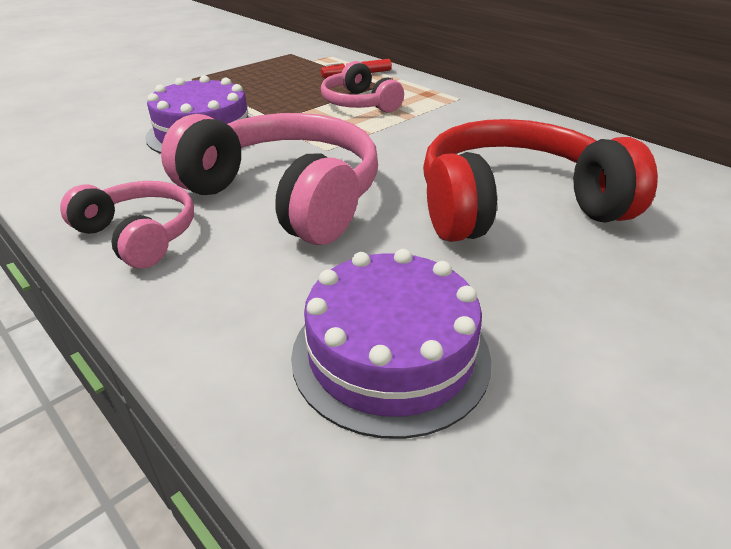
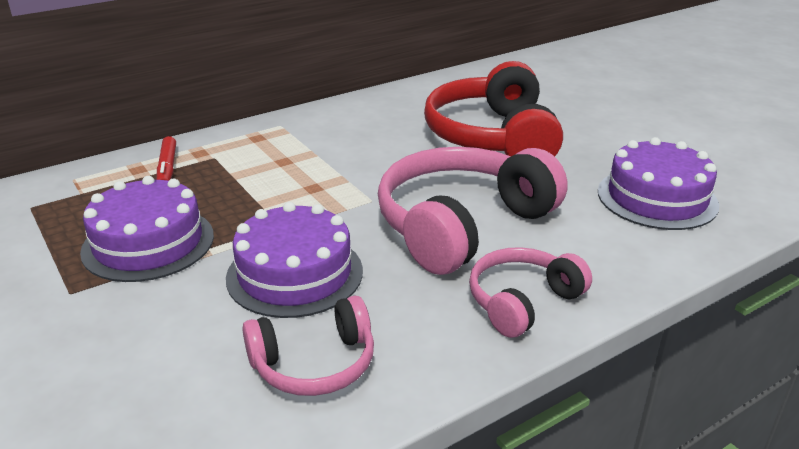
camera: 80 degrees left, 5 degrees down
pink headphones [321,61,404,113] -> pink headphones moved to [242,296,374,396]
none -> purple cake [80,176,214,282]

